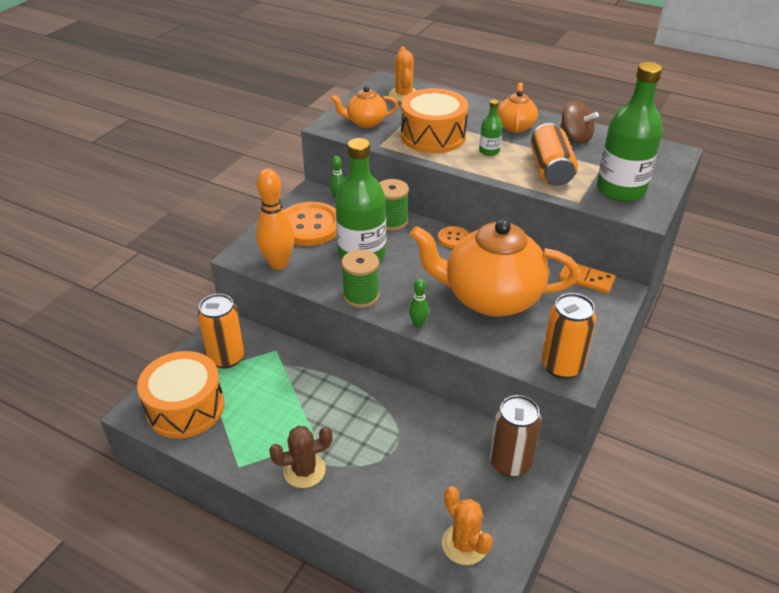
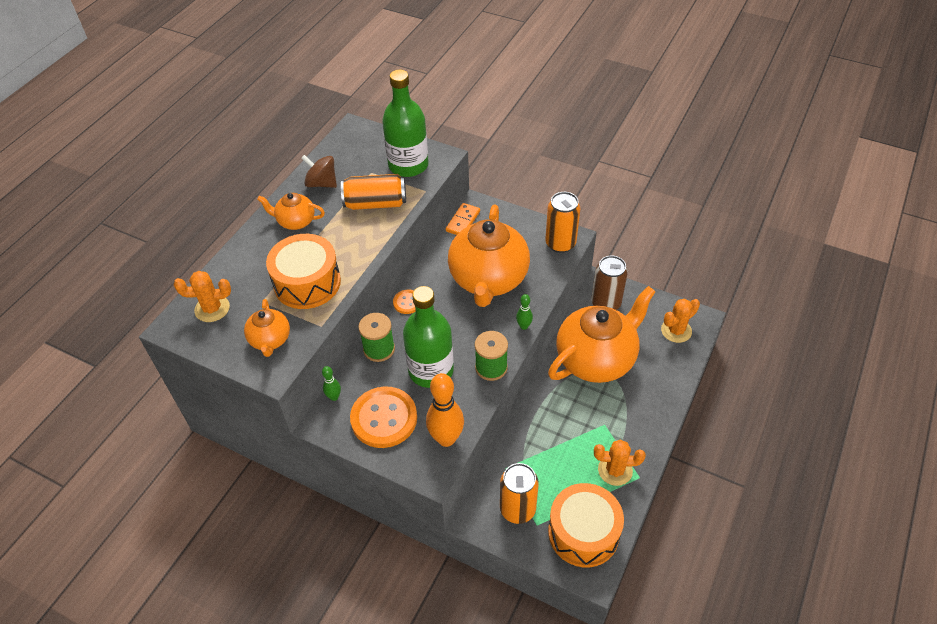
camera: 90 degrees left, 10 degrees up
brown cactus [269,426,333,488] -> none
green bottle [479,99,503,156] -> none
brown spinning top [560,101,599,143] -> brown spinning top turned 105 degrees counterclockwise [302,155,337,188]
none -> orange teapot [548,286,656,383]
none -> orange cactus [594,440,646,486]

